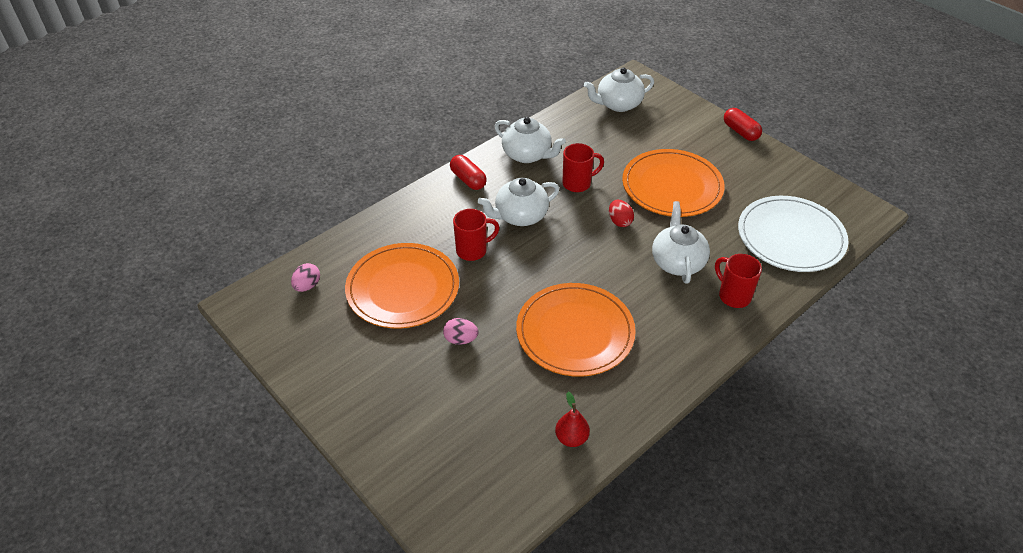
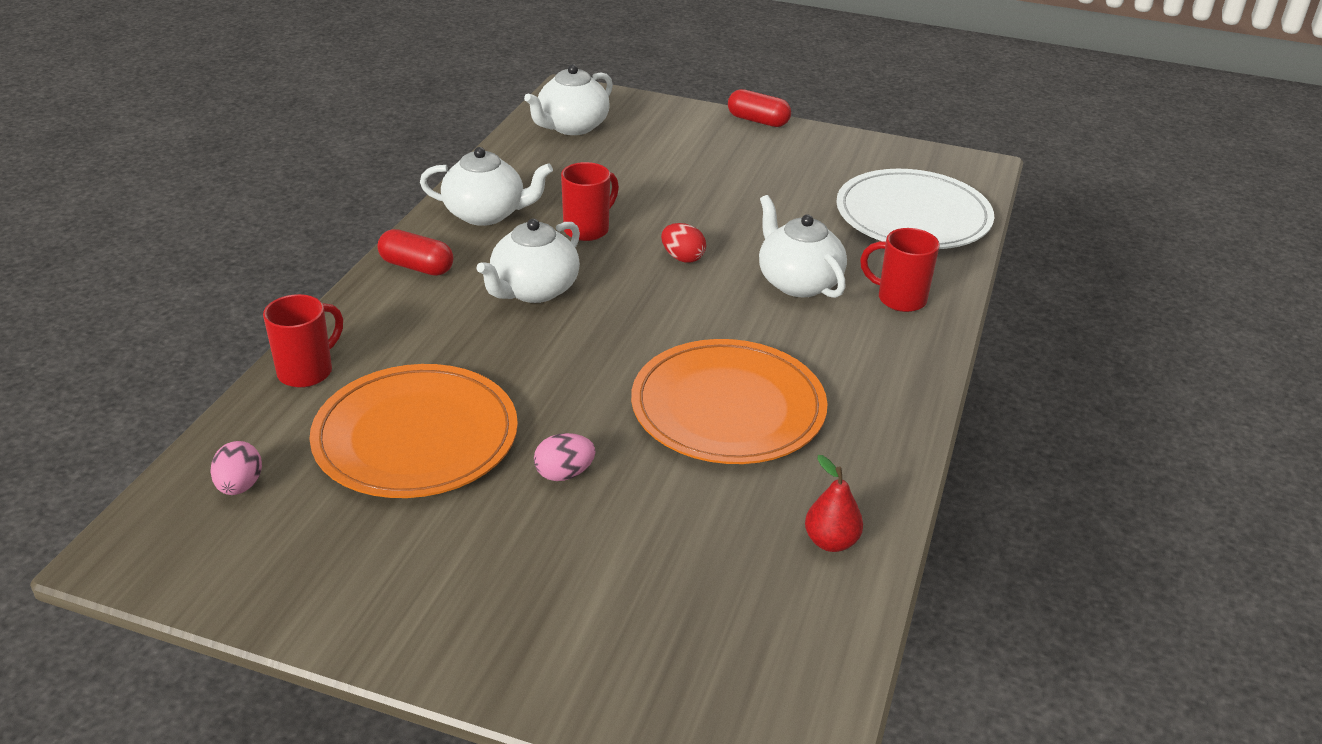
camera: 30 degrees left, 10 degrees down
red mug [453,209,500,261] -> red mug moved to [263,294,343,388]
orange plate [622,149,725,217] -> none

